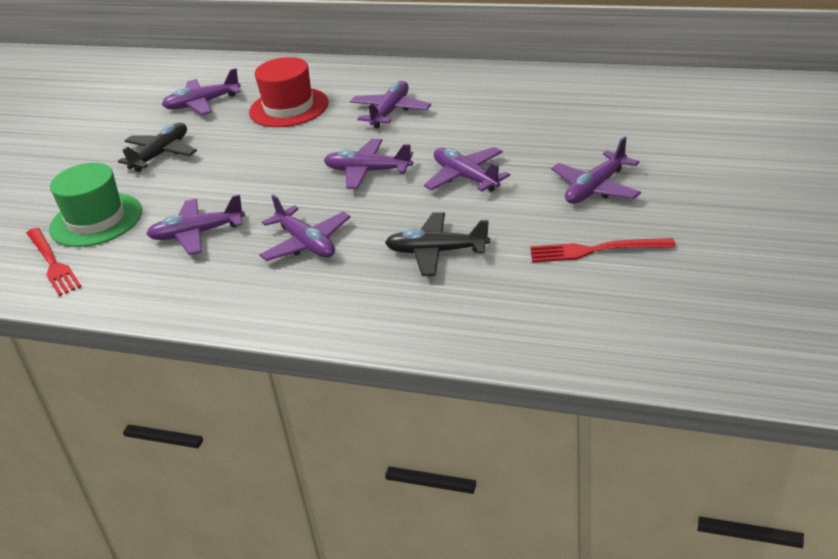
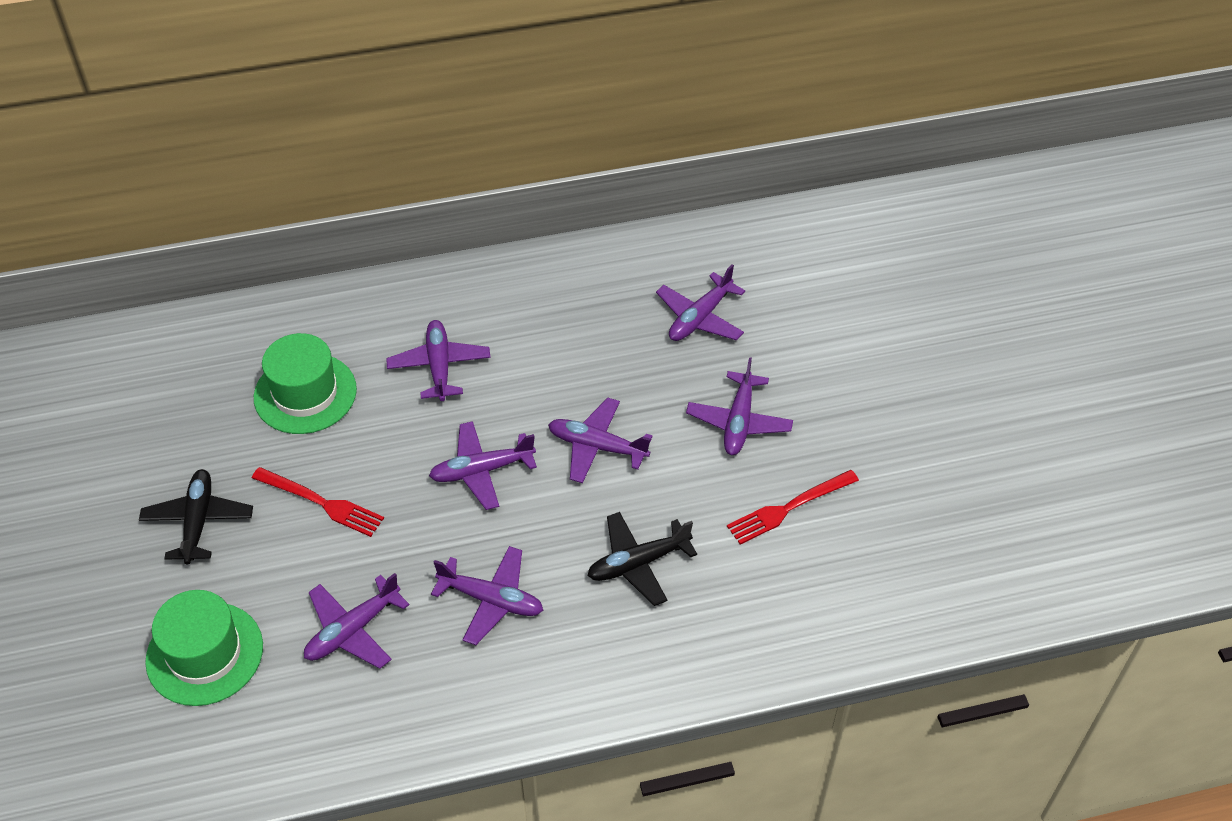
camera: 35 degrees left, 15 degrees up
red fork [27,228,81,296] -> red fork moved to [252,467,384,537]
purple plane [162,68,241,115] -> purple plane moved to [656,264,745,341]
red hat [249,57,329,127] -> green hat [254,333,357,434]

